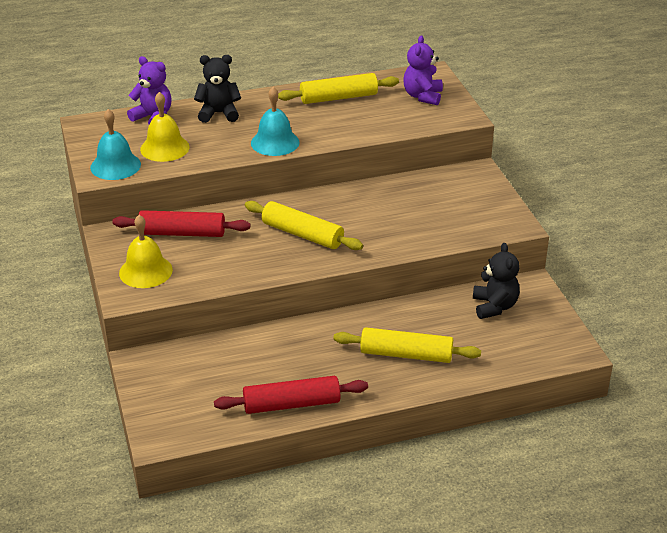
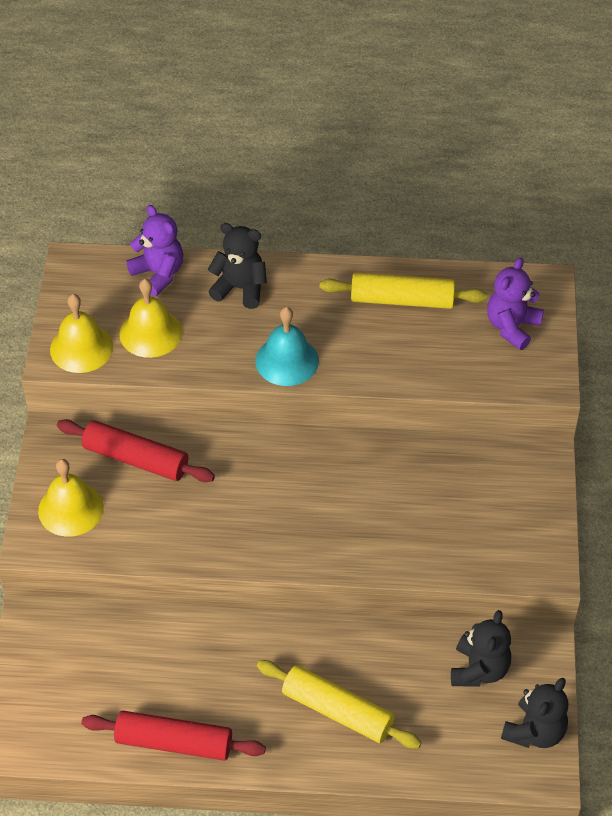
camera: 20 degrees right, 15 degrees up
turquoise bell [90,109,141,180] -> yellow bell [50,294,113,373]
yellow rolling pin [245,201,363,250] -> none
none -> black teddy bear [501,678,568,748]

